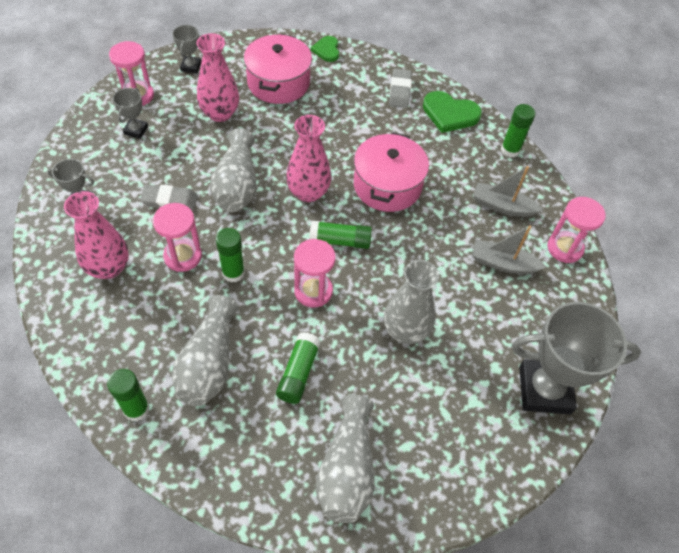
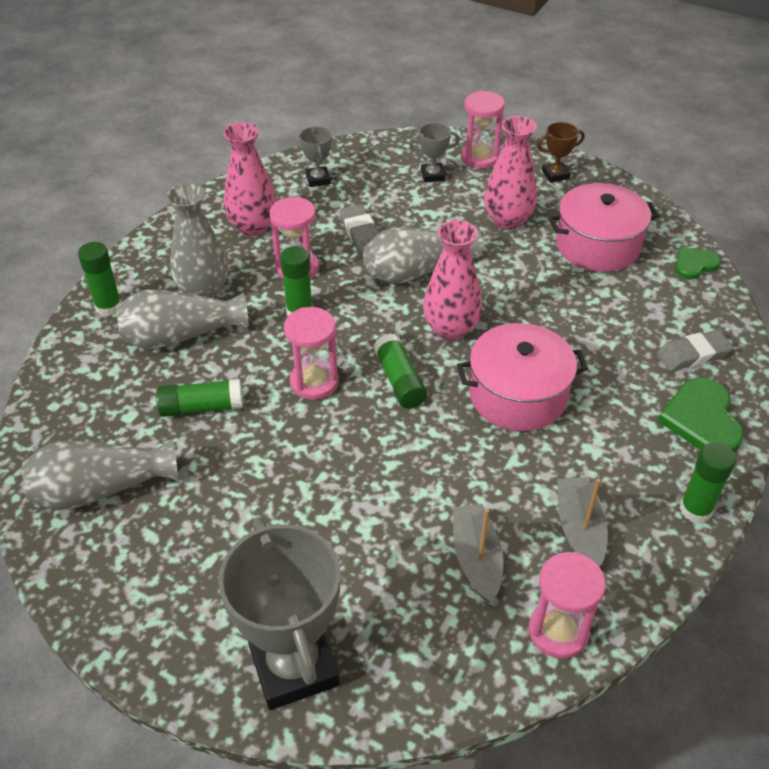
camera: 70 degrees right, 10 degrees down
grey trophy [172,25,201,73] -> brown trophy [537,122,585,183]
grey vase [384,260,439,344] -> grey vase moved to [166,183,228,298]

